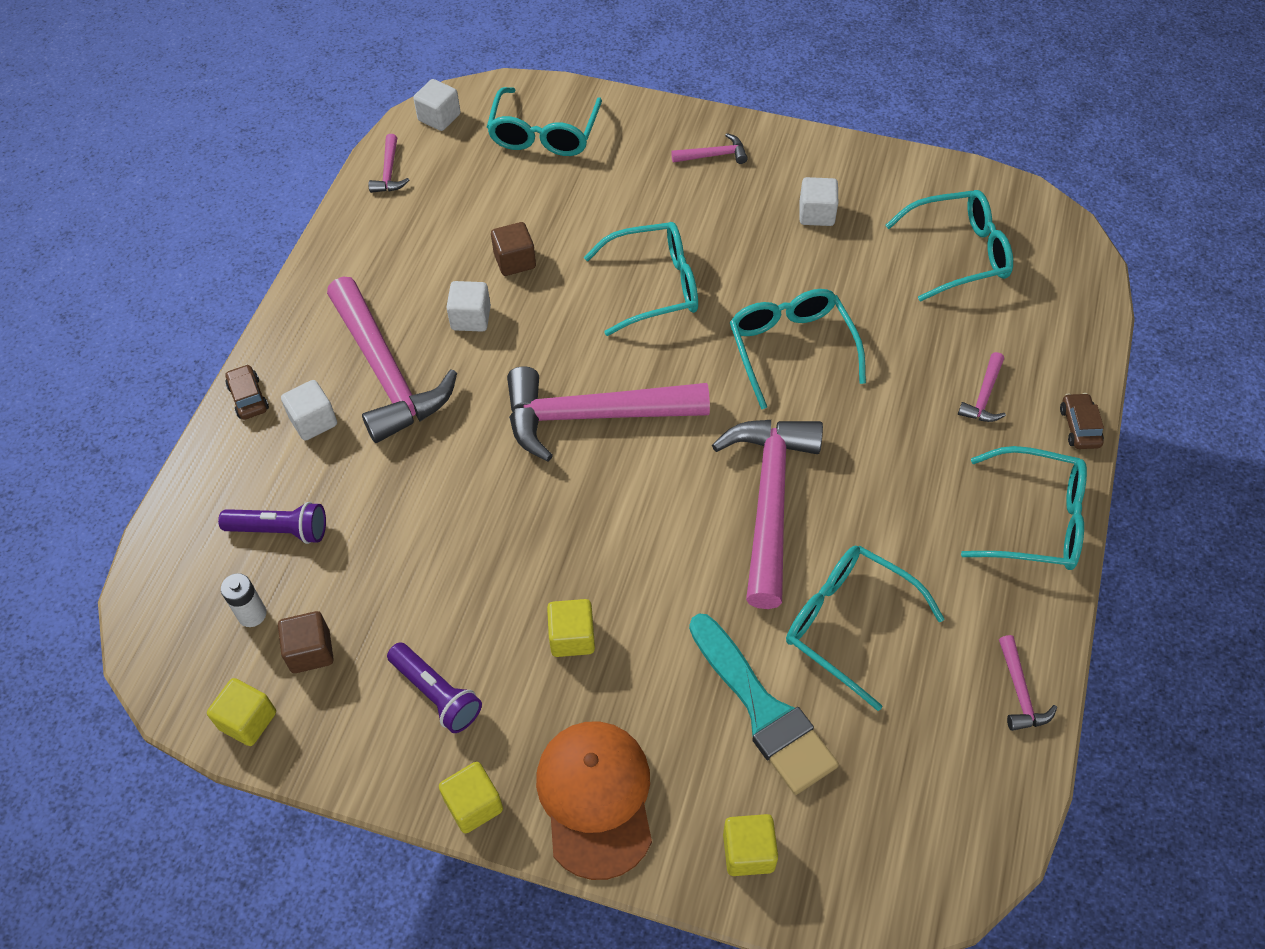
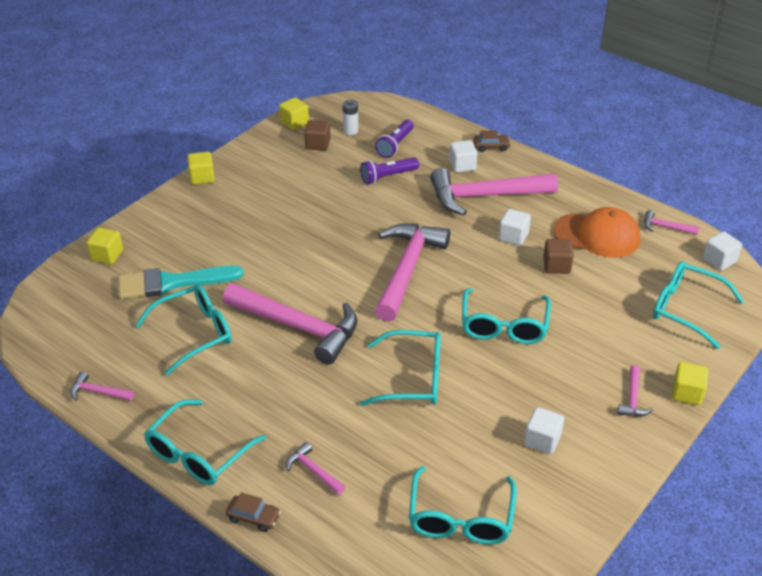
camera: 110 degrees right, 15 degrees down
purple flashlight [387,642,482,733] -> purple flashlight moved to [360,157,419,184]
orange cap [536,721,652,880] -> orange cap moved to [553,207,641,258]
yellow cube [547,599,595,657] -> yellow cube moved to [672,362,708,405]

